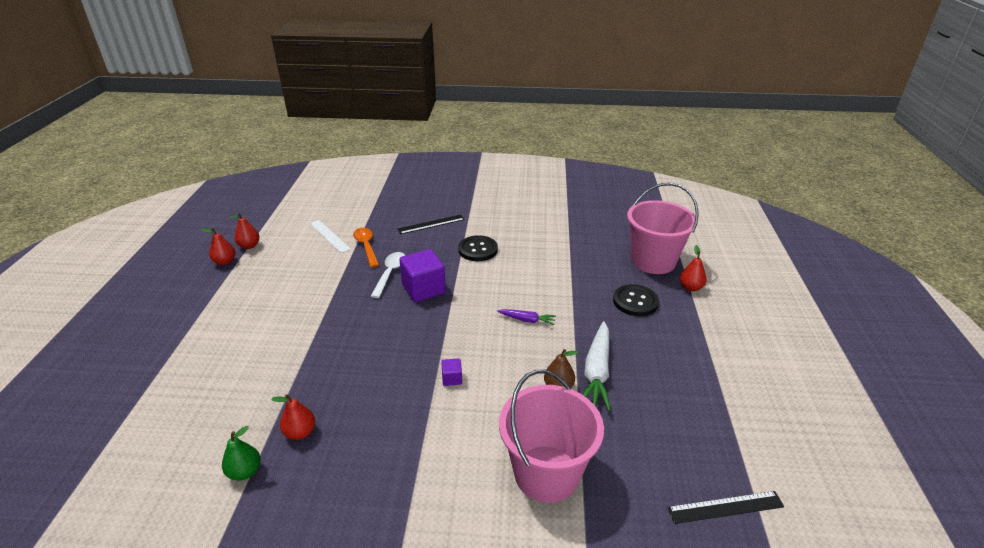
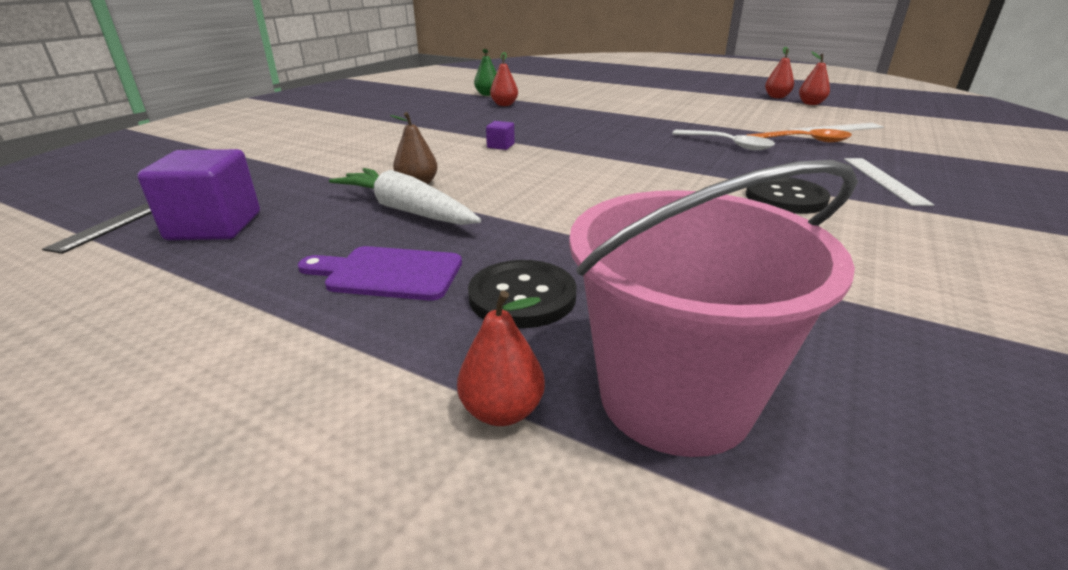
camera: 115 degrees right, 5 degrees down
black ruler [398,215,465,234] -> white ruler [844,158,934,206]
purple cube [399,249,446,302] -> purple cube moved to [137,149,260,240]
purple carrot [497,309,556,325] -> none
pink bucket [499,370,604,503] -> none
none -> purple cutting board [298,246,462,301]

